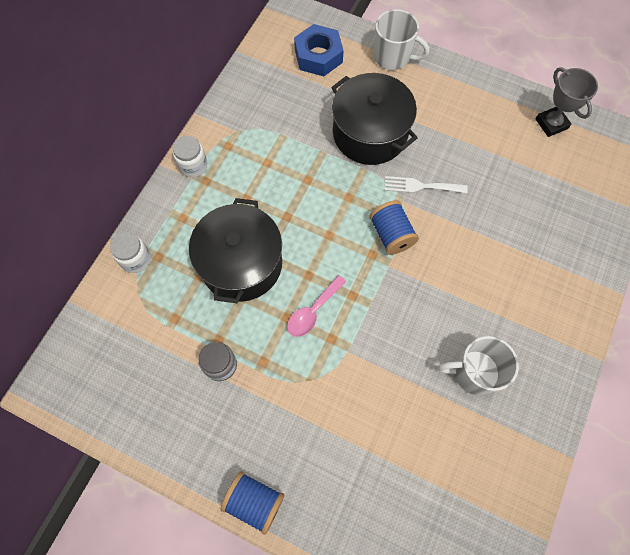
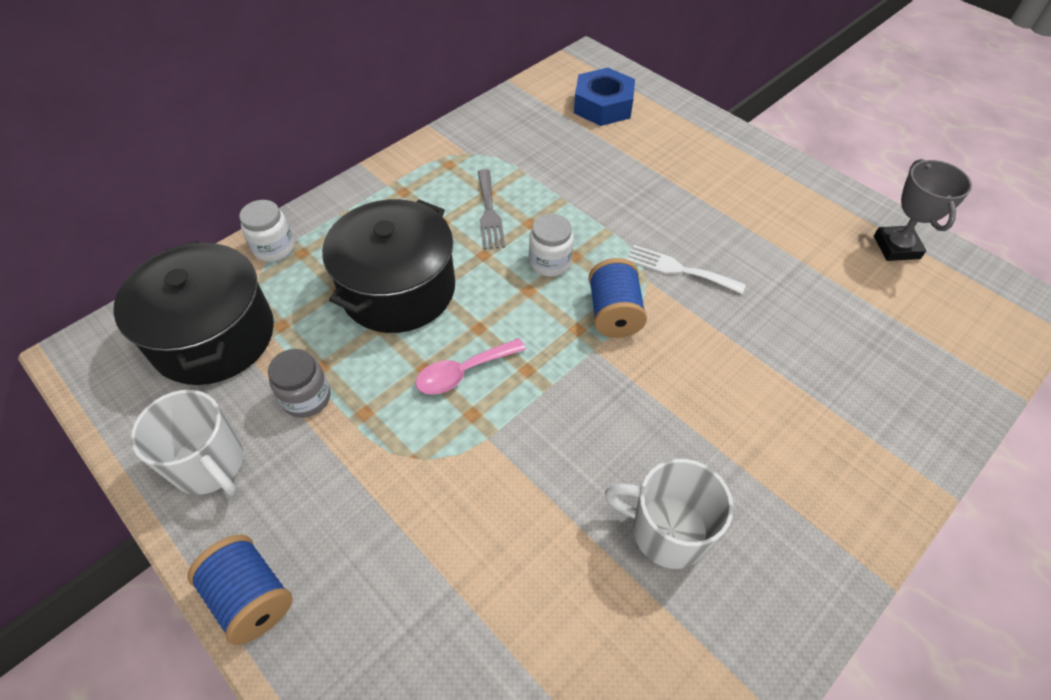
camera: 20 degrees right, 15 degrees down
white jar [173,136,208,177] -> white jar moved to [529,214,574,276]
black pot [331,73,418,165] -> black pot moved to [113,241,274,385]
white mug [374,9,429,70] -> white mug moved to [130,390,243,496]
none -> grey fork [478,169,505,250]

